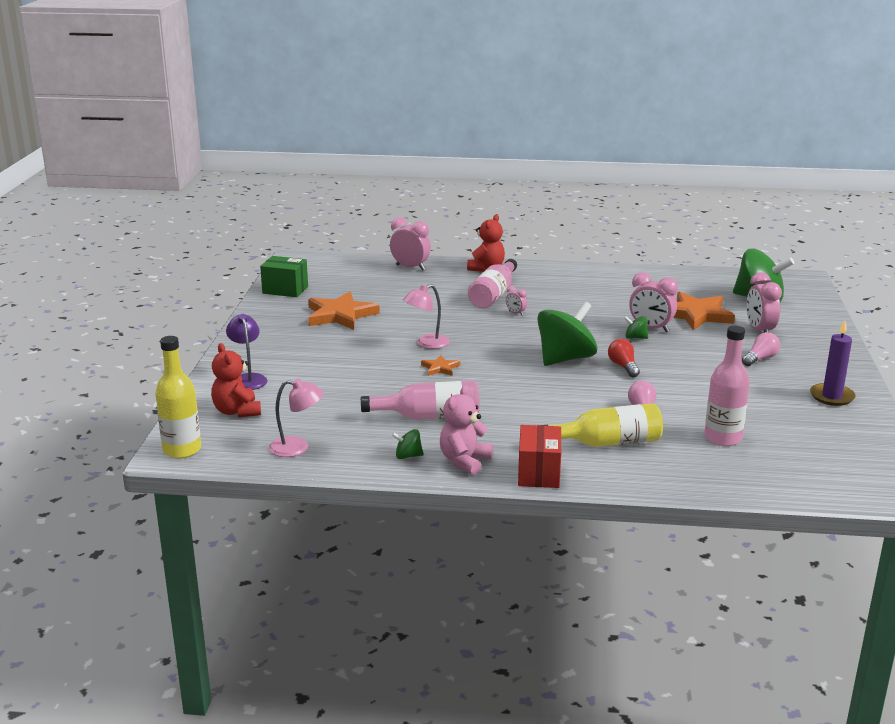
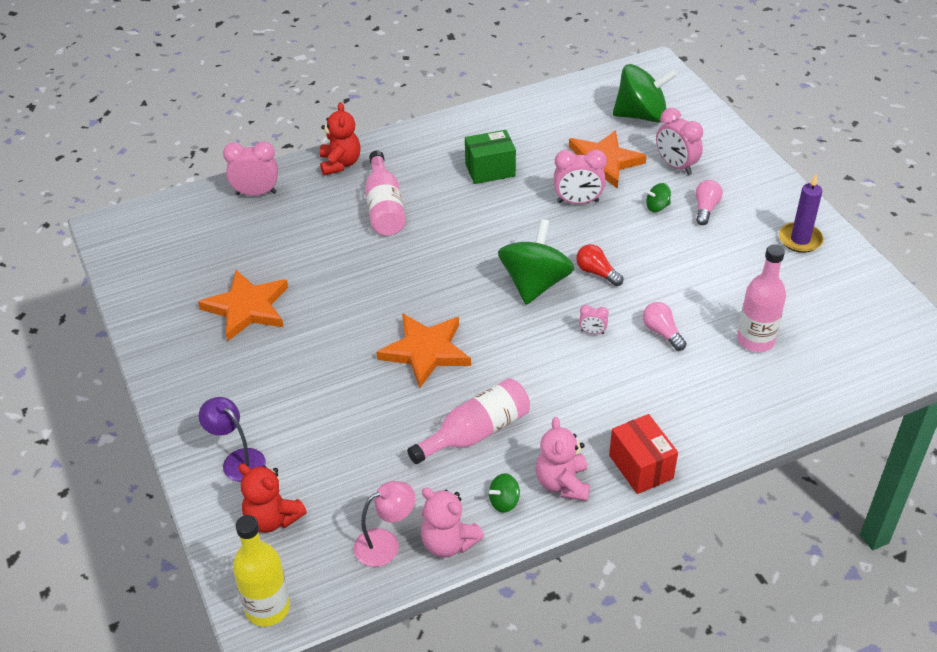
camera: 30 degrees left, 20 degrees up
green box [260,256,308,297] -> green box moved to [465,130,516,184]
pink lamp [403,284,450,349] -> none
orange star [421,355,460,376] -> orange star [376,313,471,389], size x2.08
pink clock [506,286,527,316] -> pink clock moved to [579,305,609,334]
yellow bottle [544,403,663,447] -> none
green spinning top [624,316,648,339] -> green spinning top moved to [646,183,671,212]
none -> pink teddy bear [421,488,484,557]

